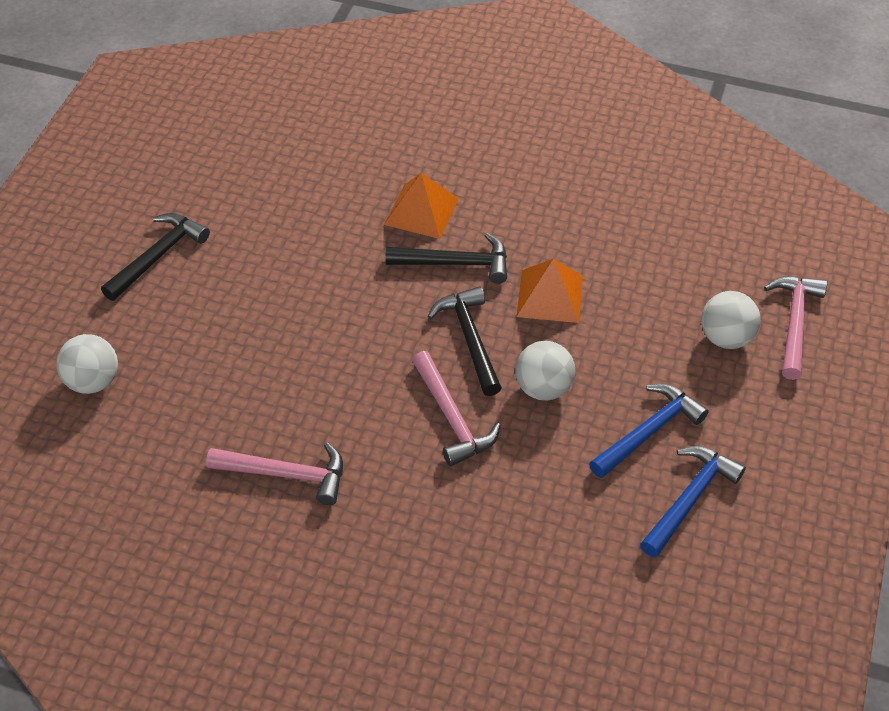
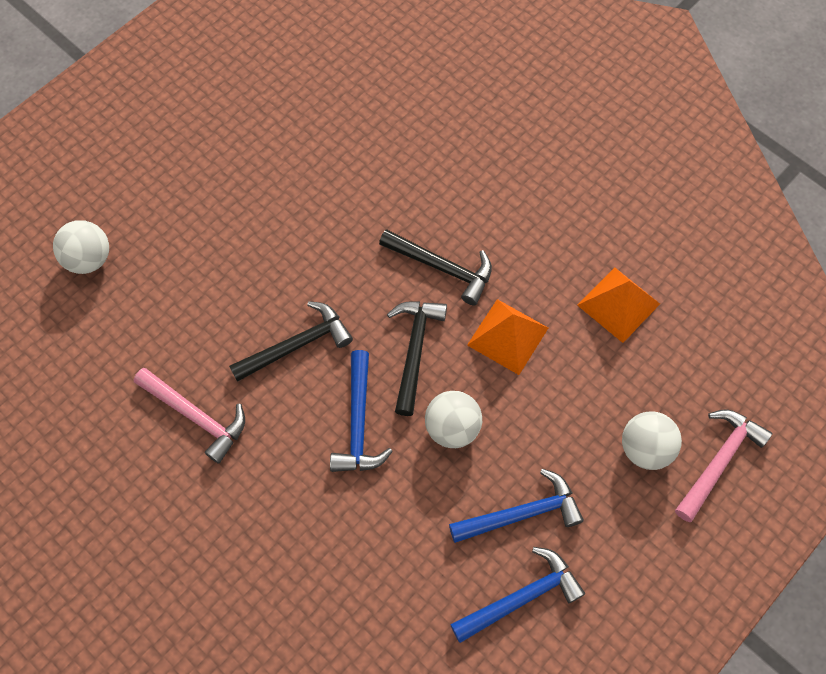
camera: 25 degrees right, 15 degrees up
black hammer [101,213,210,301] -> black hammer moved to [229,301,353,382]
orange pyramid [384,173,459,239] -> orange pyramid moved to [577,267,660,343]
pink hammer [412,351,501,466] -> blue hammer [330,350,393,472]

